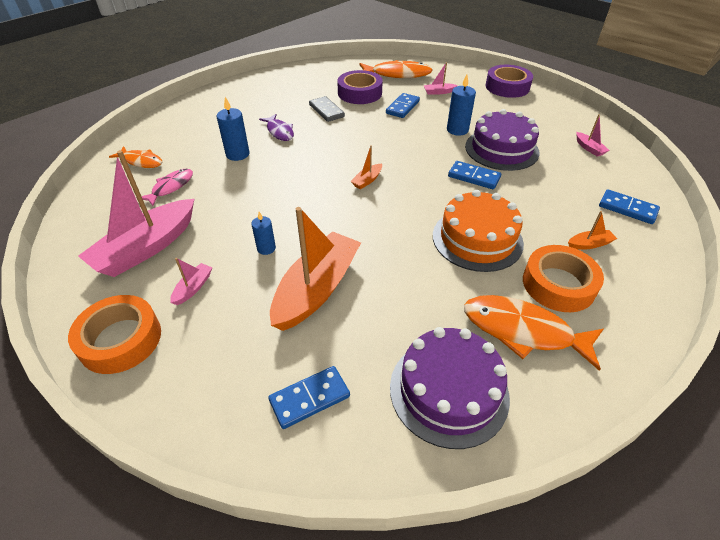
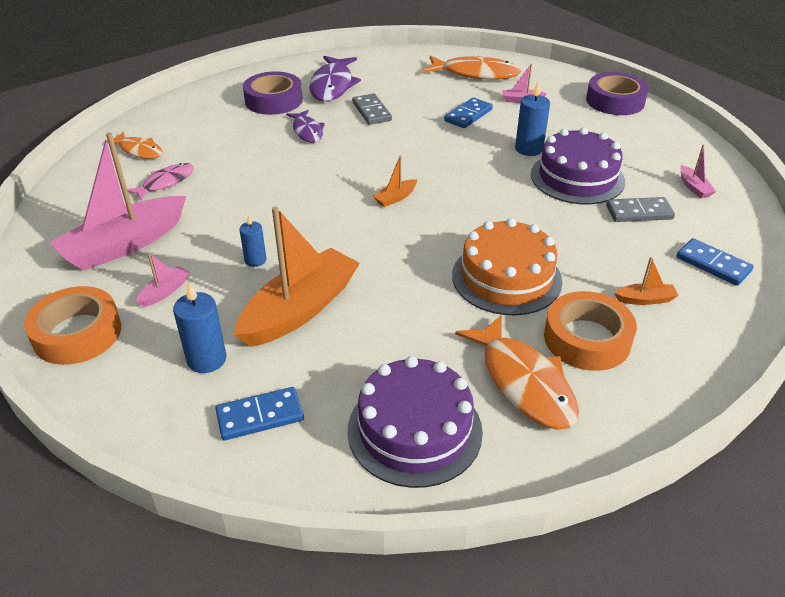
camera: 10 degrees right, 5 degrees down
blue candle [217,97,249,161] -> blue candle moved to [173,282,226,373]
purple tape [337,70,383,104] -> purple tape moved to [243,71,303,115]
blue domino [448,161,501,189] -> none
orange fish [464,295,603,371] -> orange fish turned 150 degrees counterclockwise [455,315,579,430]
none -> purple fish [309,56,361,101]
none -> grey domino [606,197,675,222]

